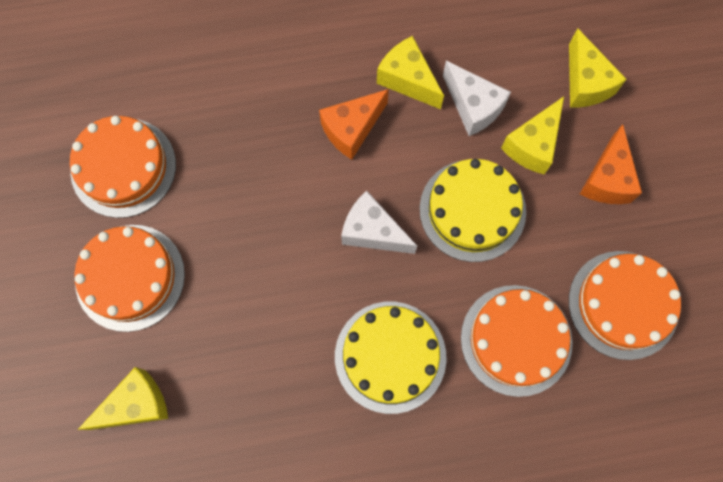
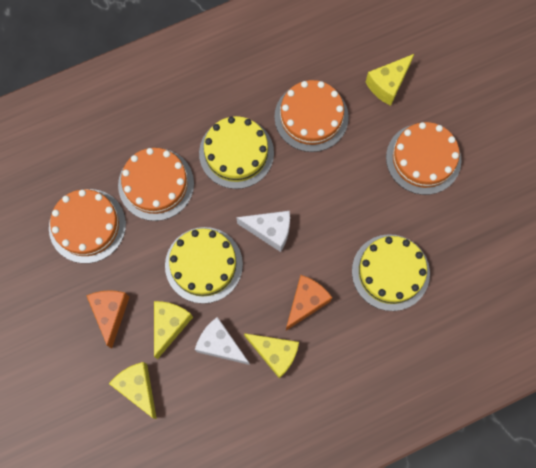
camera: 165 degrees right, 0 degrees up
orange cake [70,116,176,218] -> orange cake moved to [274,80,349,152]
none -> yellow cake [352,234,430,311]

